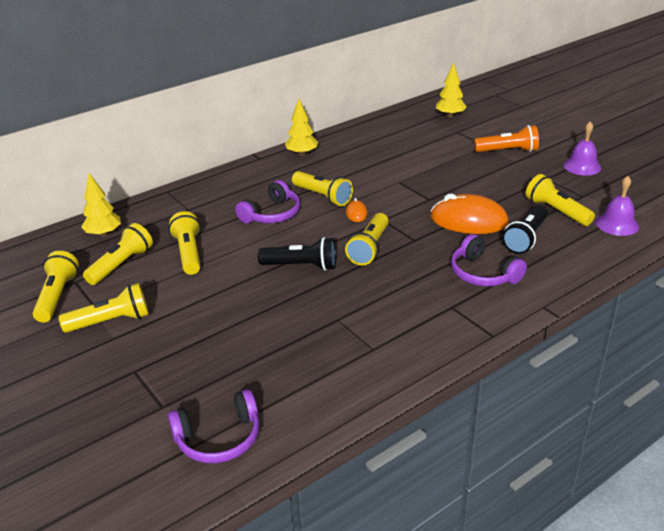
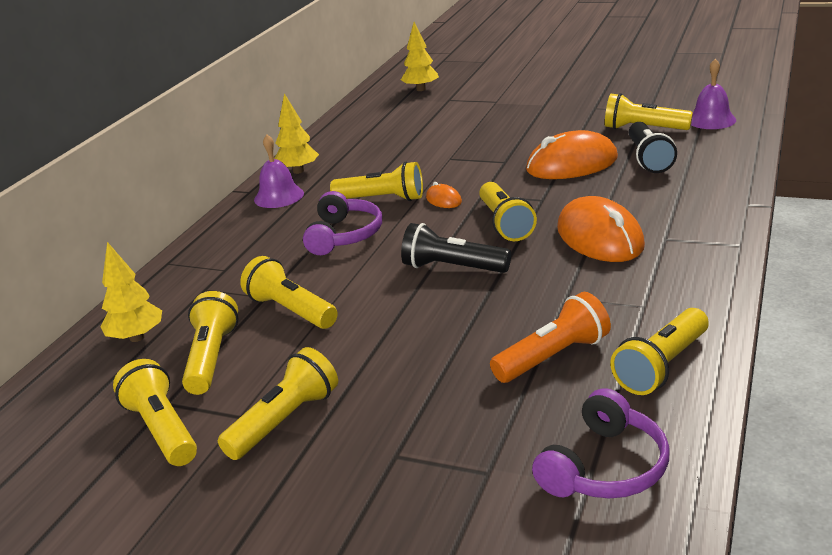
camera: 30 degrees left, 5 degrees down
black flashlight [258,237,336,271] -> black flashlight turned 135 degrees counterclockwise [401,223,511,273]
purple headphones [451,234,527,286] -> none
orange flashlight [474,125,539,152] -> orange flashlight moved to [490,292,611,383]
purple bell [563,121,601,175] -> purple bell moved to [254,134,304,208]
none -> orange mouse [557,196,645,262]
none -> yellow flashlight [610,308,708,395]

